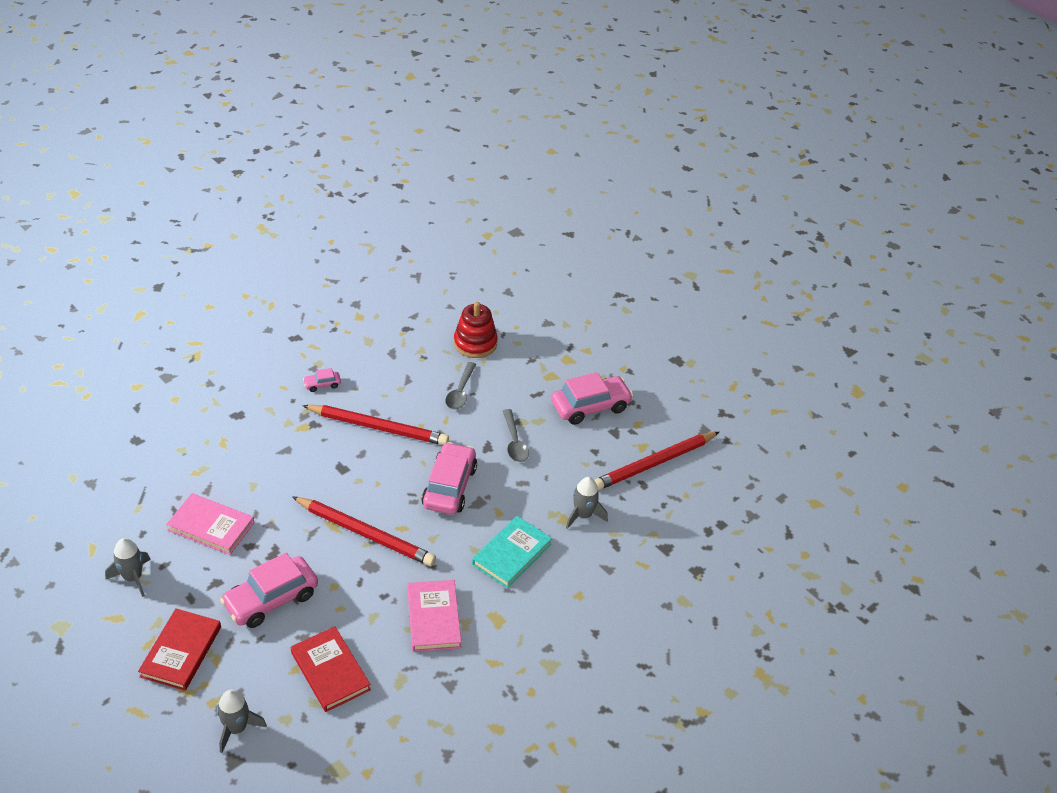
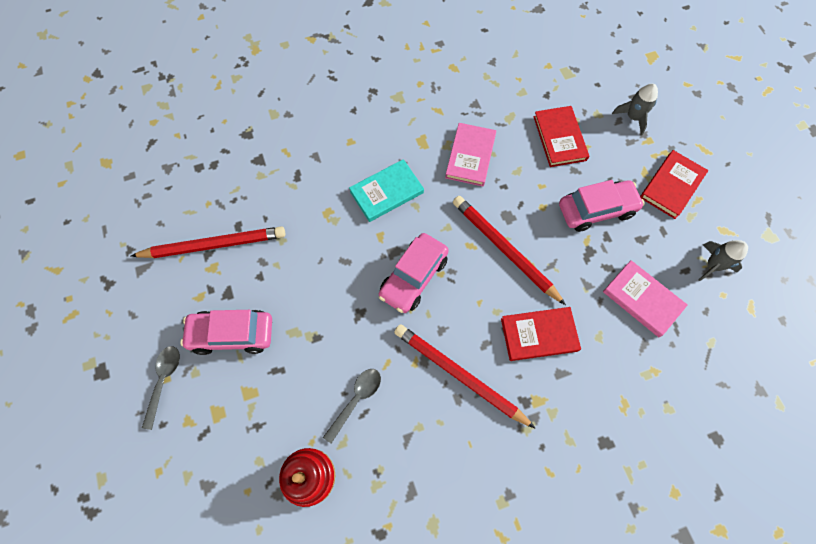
camera: 155 degrees left, 25 degrees up
pink car [303,368,341,392] -> none
grey spoon [503,409,529,462] -> grey spoon moved to [142,346,180,430]
grey rocket [566,477,608,529] -> none
none -> red book [501,307,581,361]

